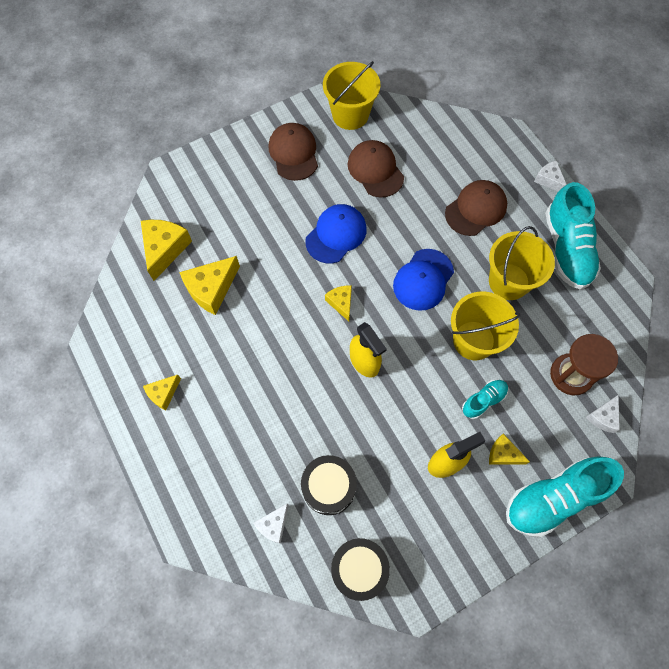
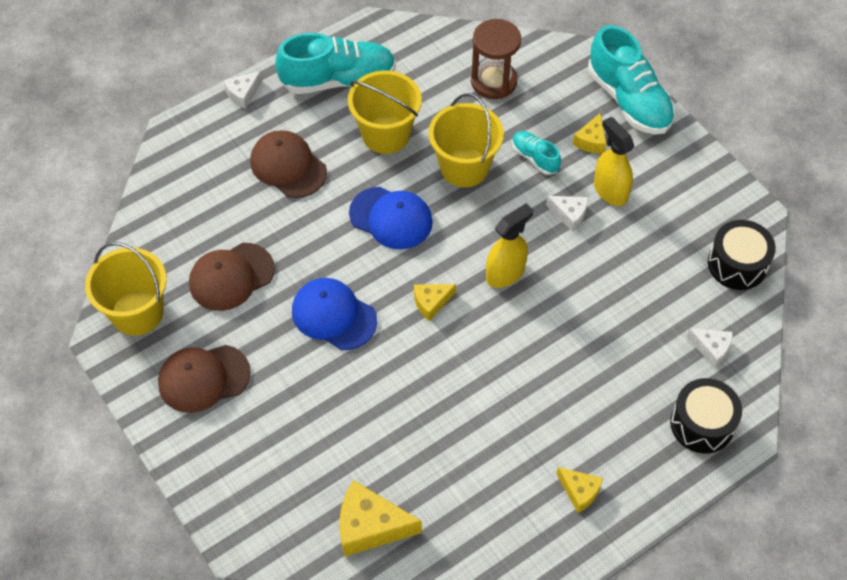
camera: 95 degrees left, 10 degrees down
yellow cheese [179,256,240,315] -> none
black drum [301,455,357,515] -> black drum moved to [670,378,742,453]
white cheese [586,395,620,433] -> white cheese moved to [546,196,588,232]

